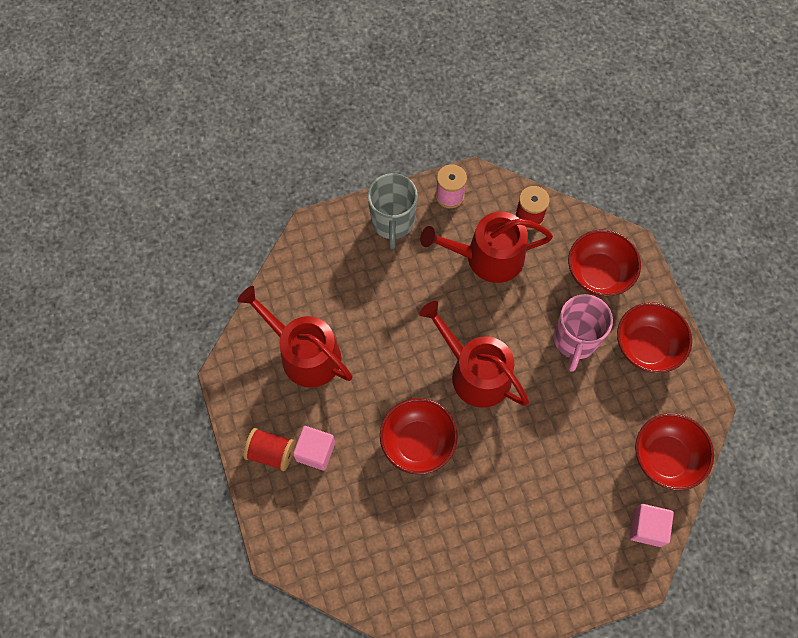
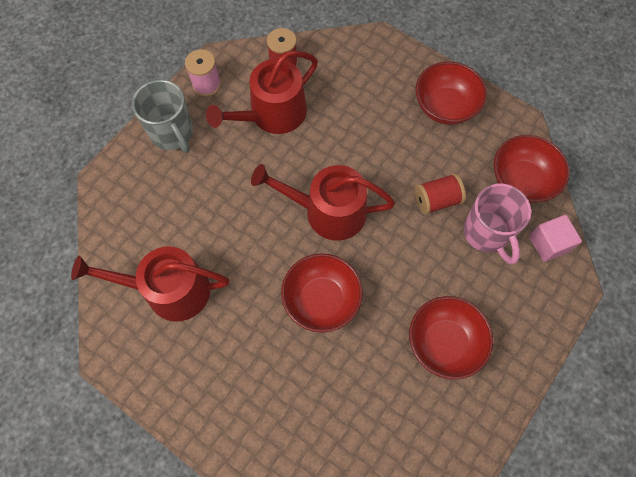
camera: 35 degrees left, 0 degrees up
red spool [243,428,295,471] -> red spool moved to [415,173,466,215]
pink cube [293,426,335,471] -> none
pink mug [554,294,613,372] -> pink mug moved to [463,184,531,264]
red bowl [568,230,641,297] -> red bowl moved to [409,296,493,380]

